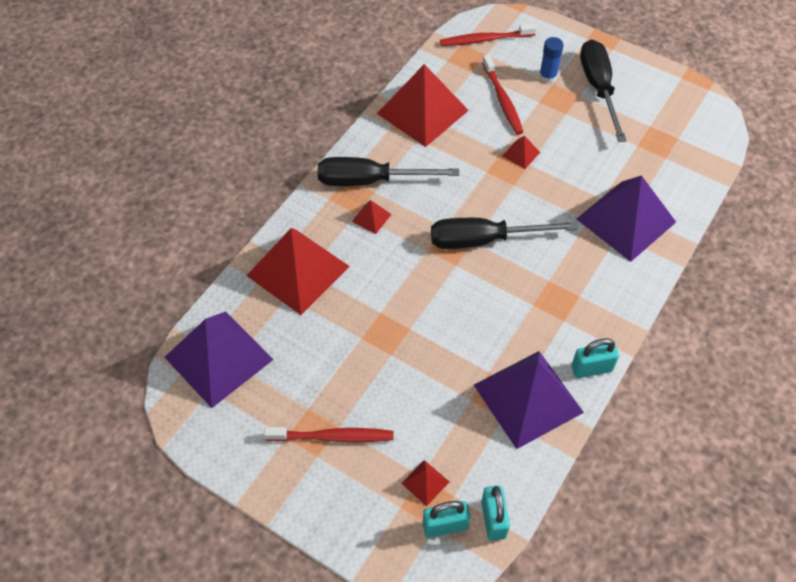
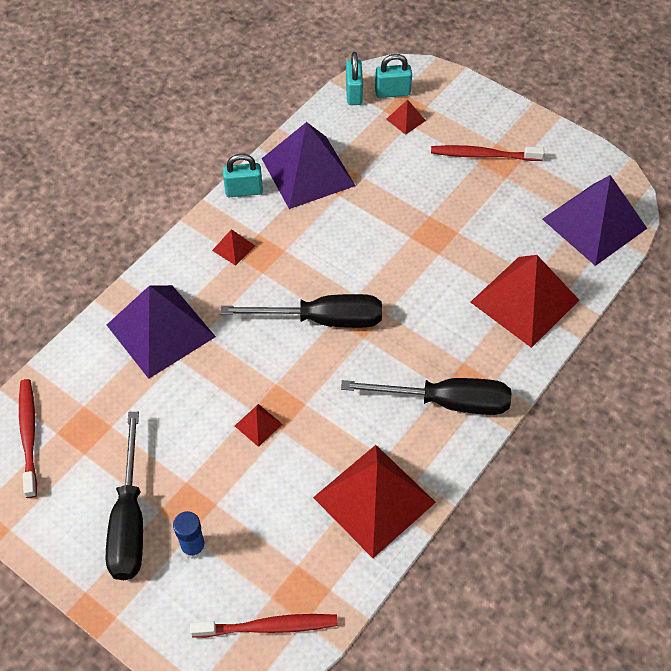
camera: 175 degrees left, 0 degrees up
red pyramid [352,200,391,234] -> red pyramid moved to [212,229,255,266]
red toothbrush [482,55,523,135] -> red toothbrush moved to [19,379,37,498]

